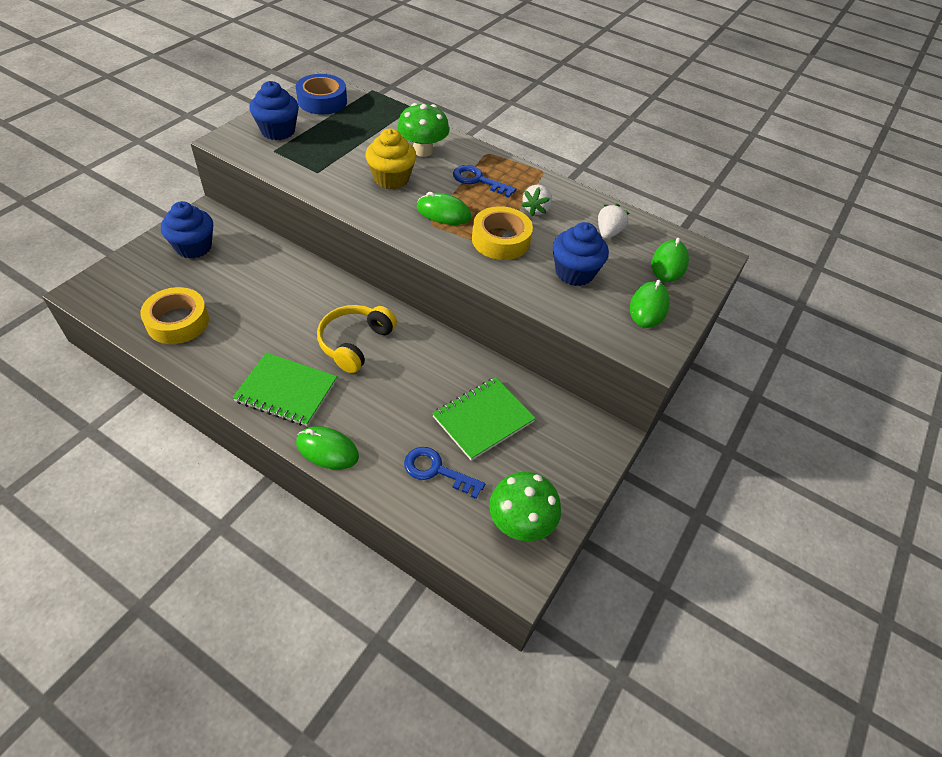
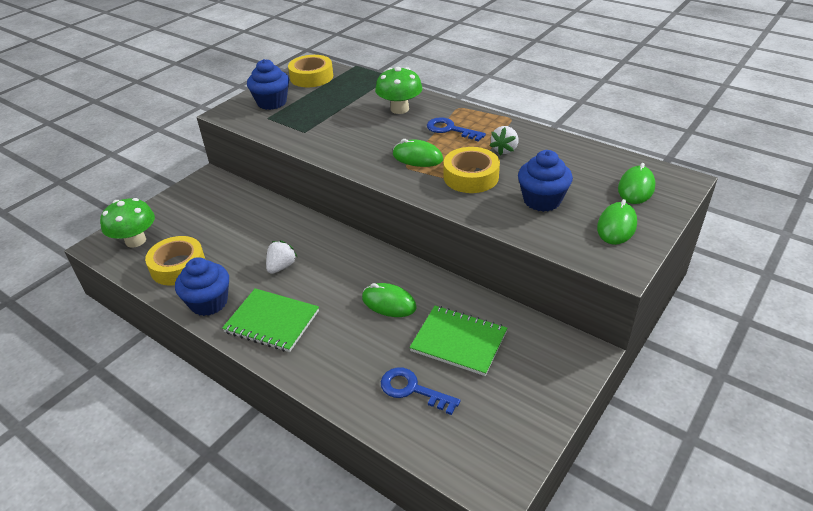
camera: 10 degrees right, 10 degrees down
blue cupcake [161,201,213,259] -> blue cupcake moved to [175,257,229,316]
blue tape [296,74,347,115] -> yellow tape [288,55,333,87]
green mouse [296,426,359,470] -> green mouse moved to [362,283,417,317]
yellow headphones [317,305,397,373] -> none
yellow cupcake [365,129,416,189] -> none
green notebook [432,377,536,461] -> green notebook turned 60 degrees clockwise [409,306,507,376]
green mushroom [489,472,561,541] -> green mushroom moved to [100,198,155,248]
white strawberry [598,204,630,239] -> white strawberry moved to [266,240,297,274]

